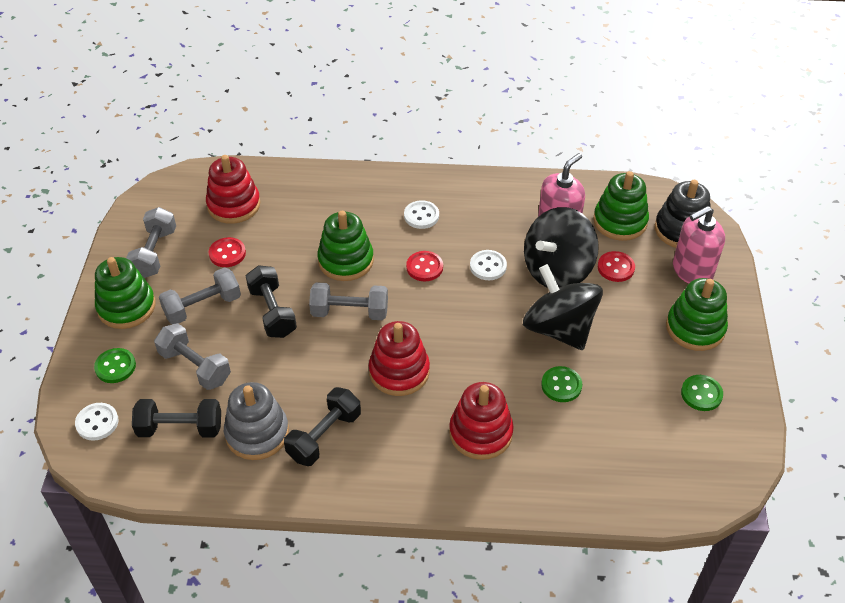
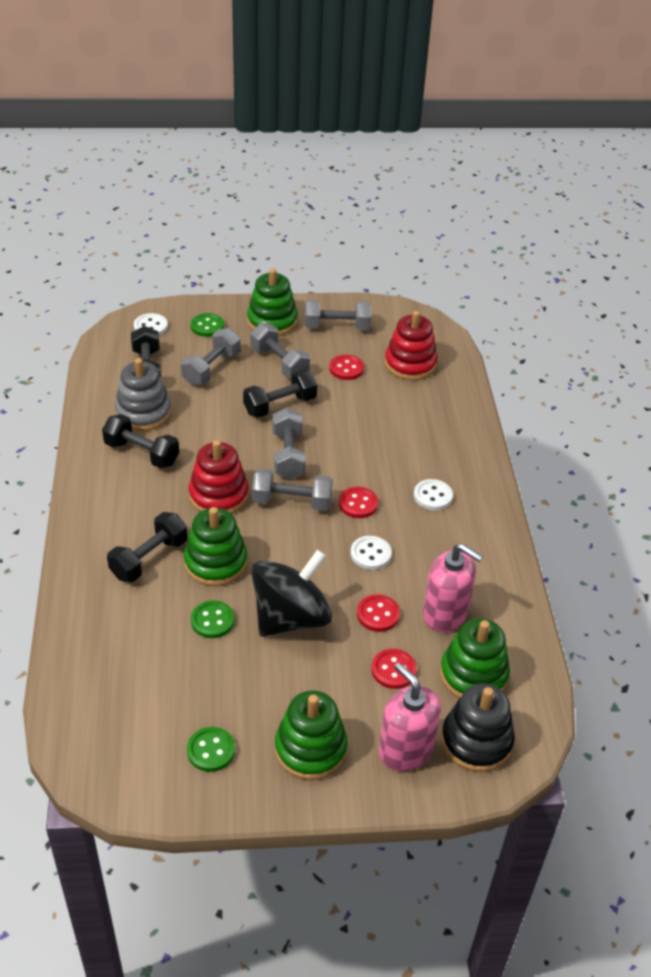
camera: 80 degrees right, 5 degrees down
green stacking toy [317,211,374,281] -> green stacking toy moved to [184,507,248,586]
red stacking toy [449,382,514,460] -> black dumbbell [107,512,187,582]
black spinning top [524,207,599,288] -> red button [357,594,400,632]
none -> grey dumbbell [252,468,333,511]

